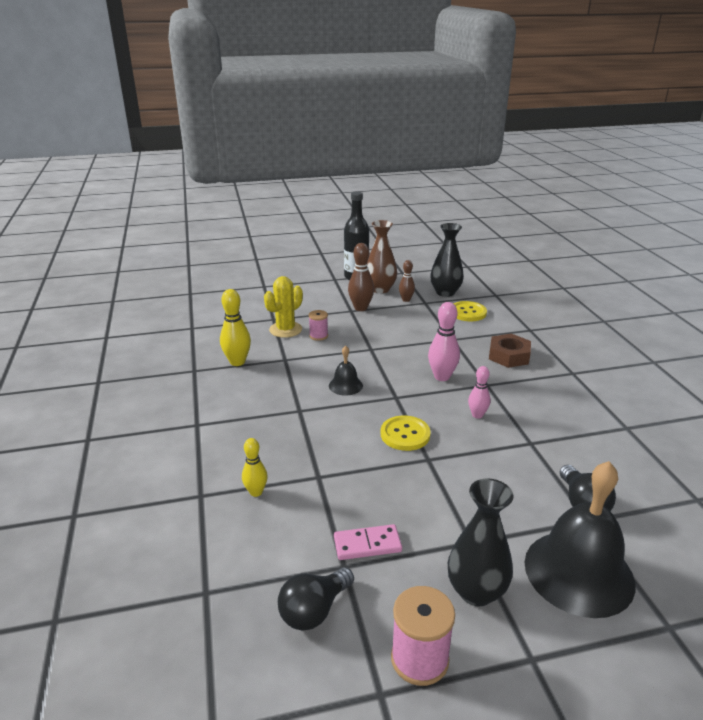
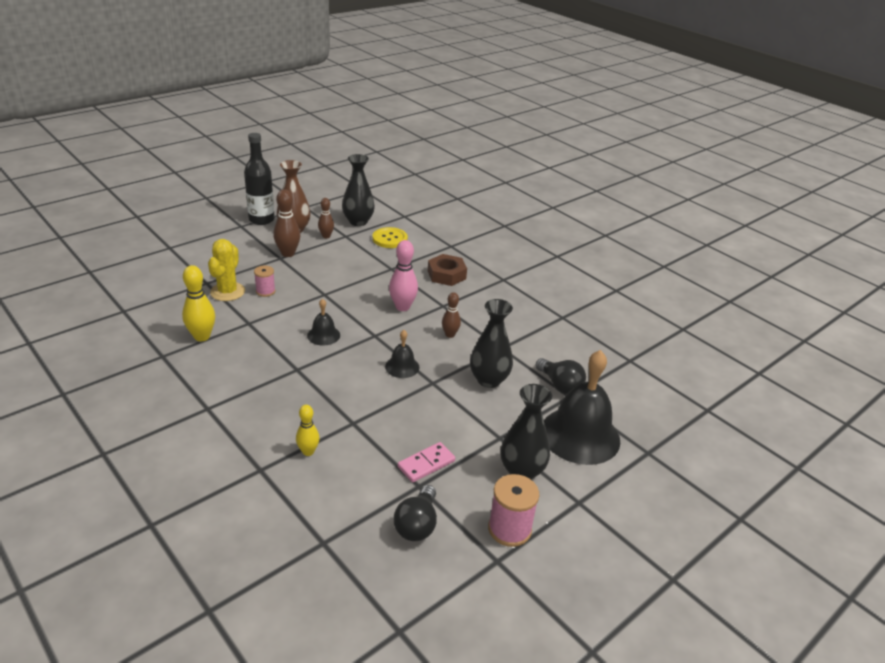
camera: 30 degrees left, 5 degrees up
yellow button [381,416,431,451] -> black bell [385,330,419,378]
pink bowling pin [468,366,490,419] -> brown bowling pin [442,292,461,338]
none -> black vase [470,299,513,388]

